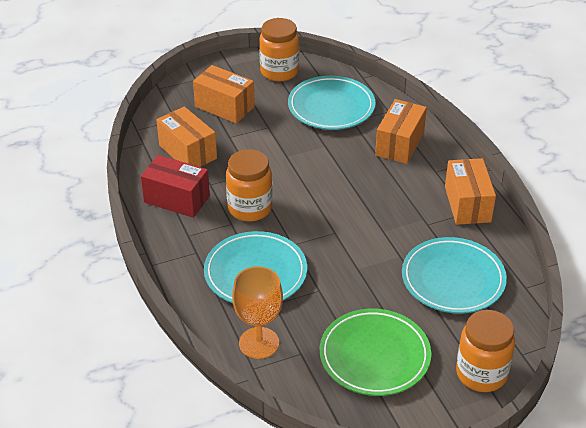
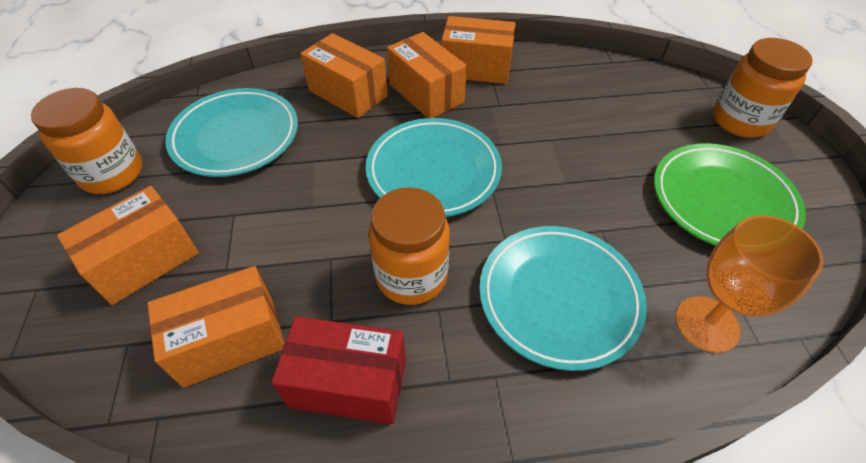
camera: 75 degrees left, 10 degrees up
red box [141,155,210,218] -> red box turned 60 degrees clockwise [272,316,406,424]
turquoise plate [402,237,507,314] -> turquoise plate moved to [366,118,502,217]
none -> orange box [387,32,467,118]

